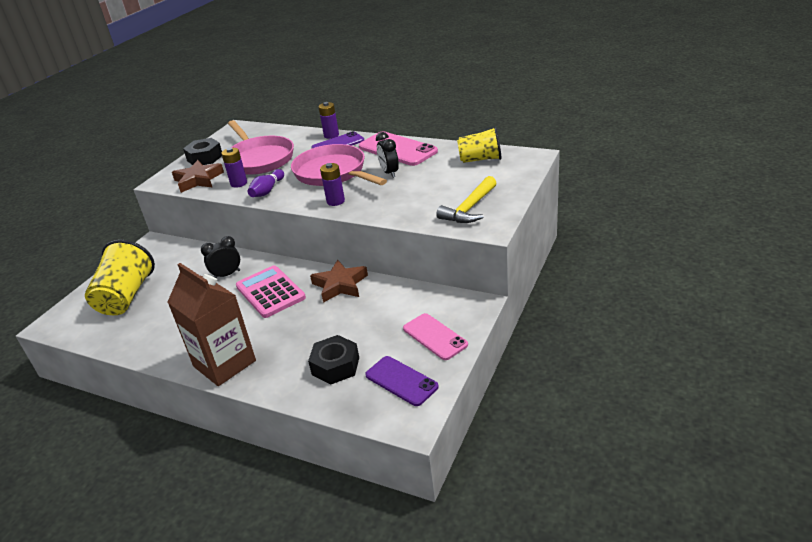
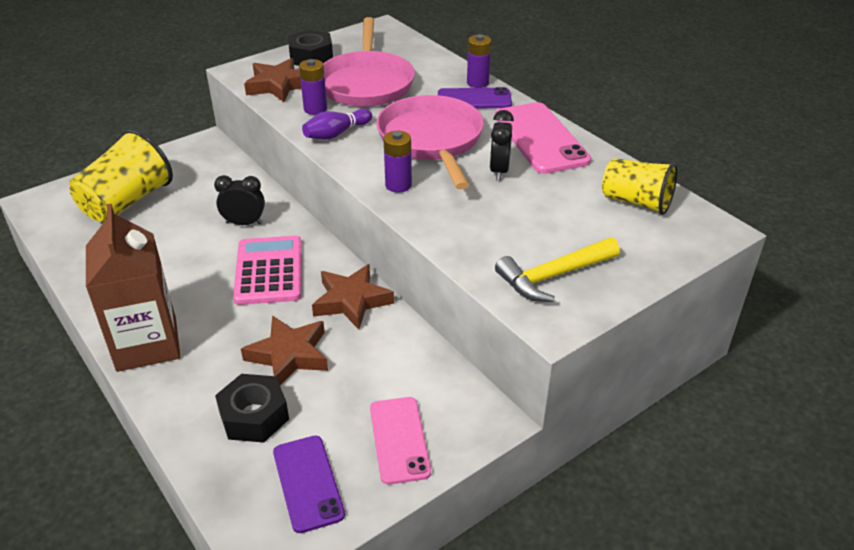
camera: 25 degrees right, 5 degrees up
none -> brown star [241,315,328,385]

